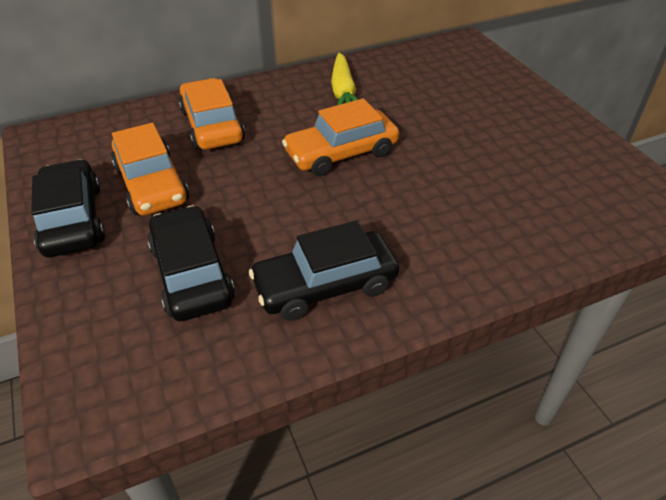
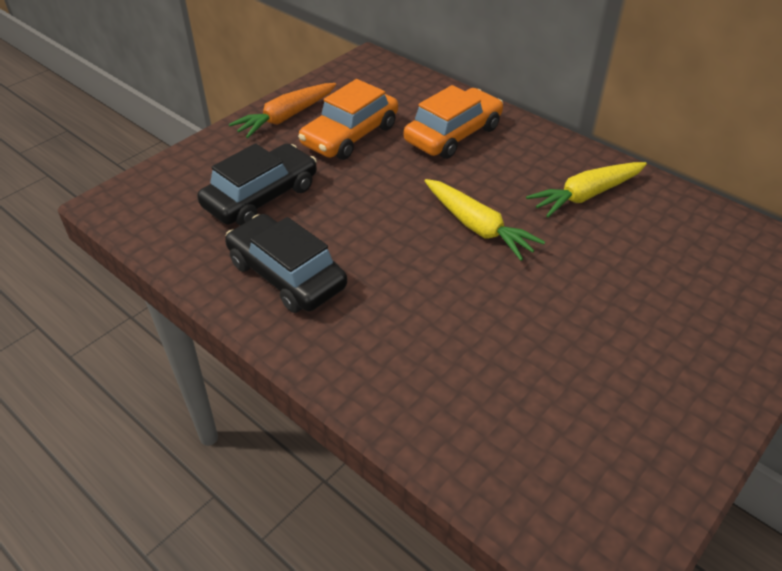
camera: 65 degrees right, 0 degrees up
black car [31,159,105,258] -> orange carrot [229,83,336,138]
orange car [282,98,399,176] -> yellow carrot [425,179,545,261]

